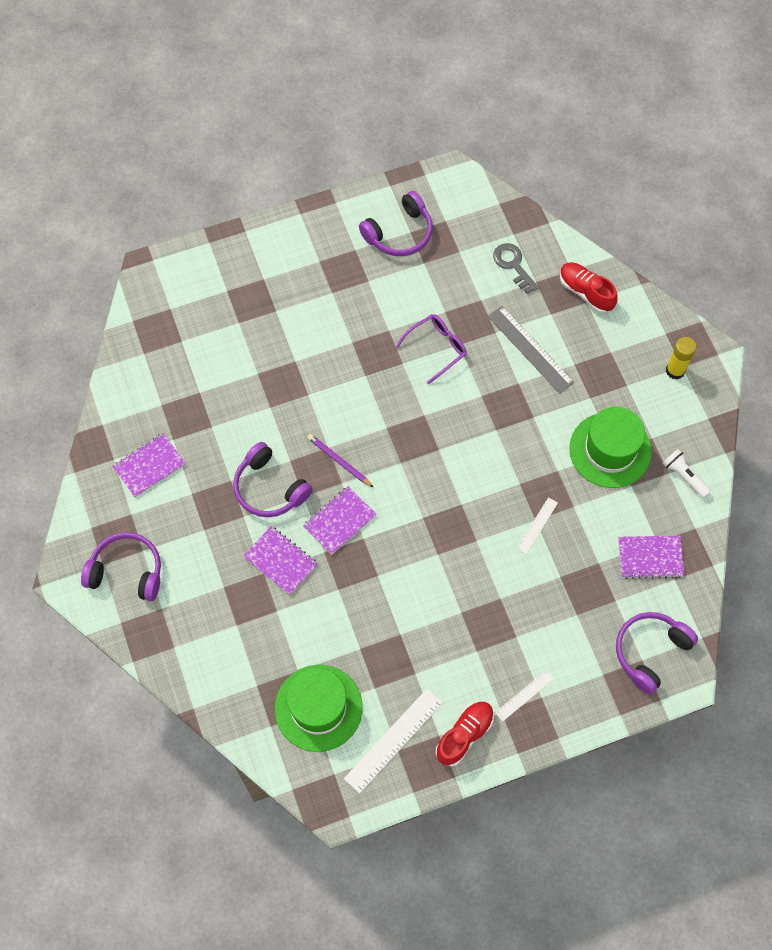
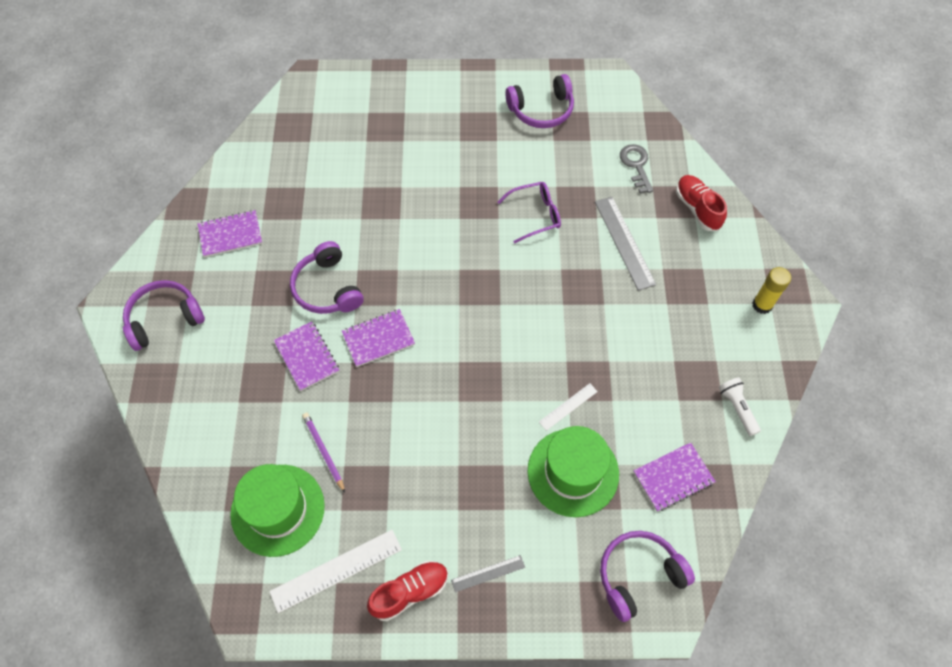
camera: 20 degrees right, 5 degrees down
purple headphones [81,532,161,601] -> purple headphones turned 60 degrees counterclockwise [123,280,205,351]
purple pencil [307,434,374,488] -> purple pencil moved to [302,413,345,493]
white ruler [495,671,553,721] -> grey ruler [451,555,525,593]
green hat [569,407,652,488] -> green hat moved to [528,426,619,517]
purple notebook [618,536,684,579] -> purple notebook turned 45 degrees counterclockwise [634,442,716,511]

